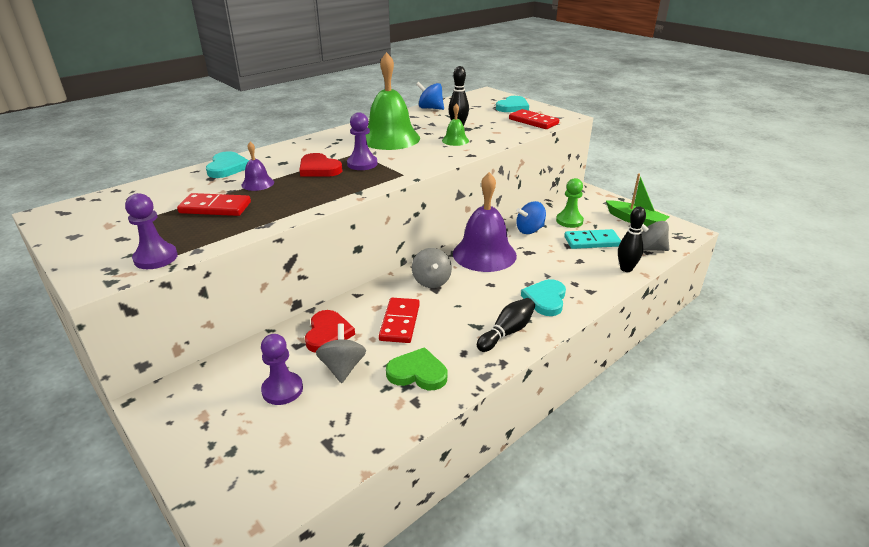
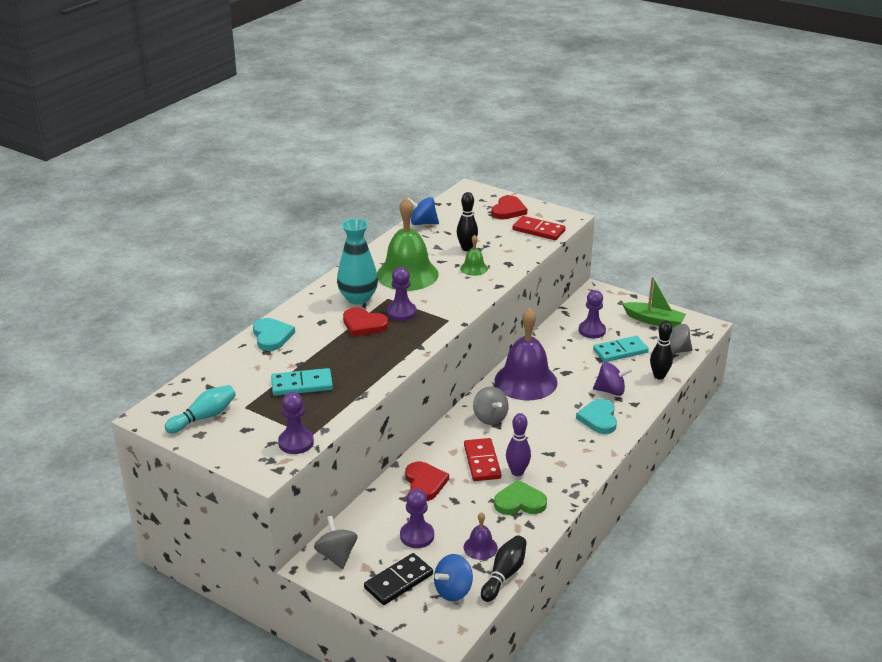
camera: 15 degrees left, 0 degrees up
red domino [177,193,251,216] -> turquoise domino [271,368,333,396]
purple bell [241,142,274,191] -> purple bell moved to [464,512,498,560]
grey spinning top [316,323,366,383] -> grey spinning top moved to [314,516,358,569]
black bowling pin [477,298,535,352] -> black bowling pin moved to [481,535,527,602]
turquoise heart [496,96,529,112] -> red heart [491,195,527,219]
blue spinning top [516,201,546,234] -> blue spinning top moved to [434,554,473,601]
green pawn [556,178,584,228] -> purple pawn [579,290,606,338]
none -> turquoise bowling pin [165,385,236,433]
none -> turquoise vase [337,218,378,305]
none -> black domino [364,553,433,605]
none -> purple bowling pin [506,413,531,476]
none -> purple spinning top [593,362,633,396]

